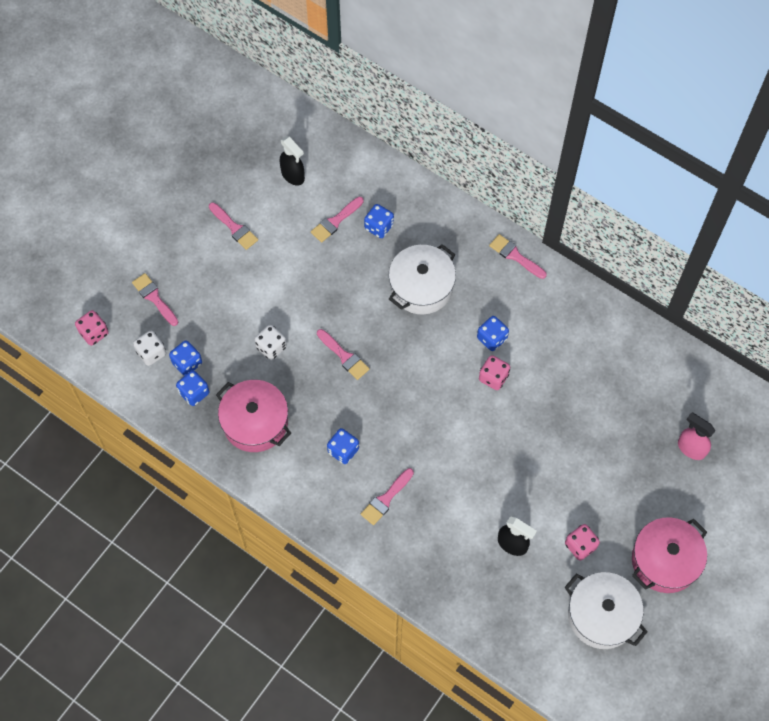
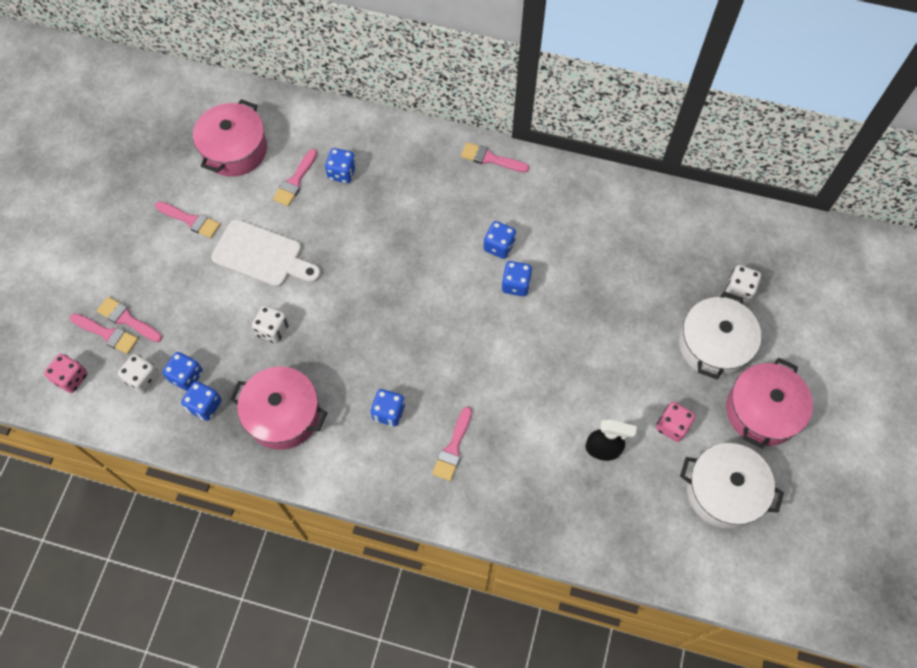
camera: 20 degrees left, 0 degrees up
black spray bottle [280,136,305,185] -> pink pot [193,99,267,177]
pink brush [317,329,370,380] -> pink brush moved to [70,313,138,354]
white pot [389,244,456,314] -> white pot moved to [679,291,761,380]
pink dice [479,355,510,390] -> blue dice [502,261,533,296]
pink spray bottle [678,412,715,460] -> white dice [725,265,761,303]
none -> white cutting board [211,219,321,287]

